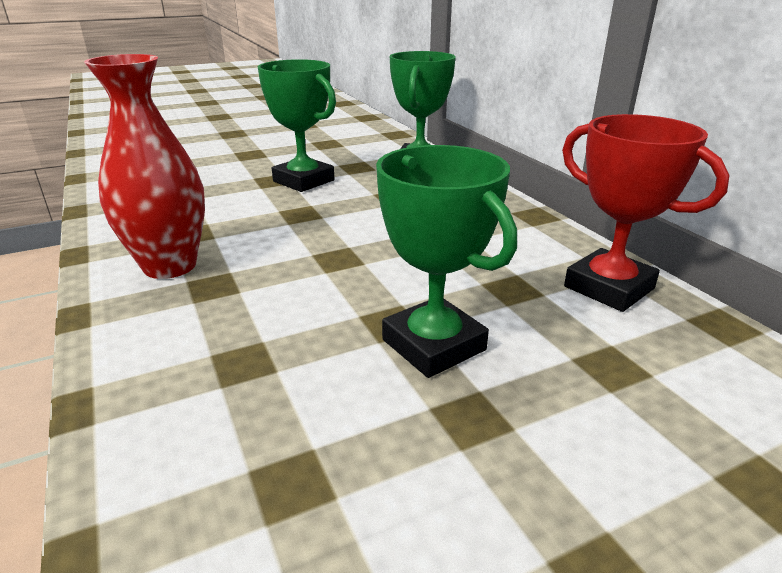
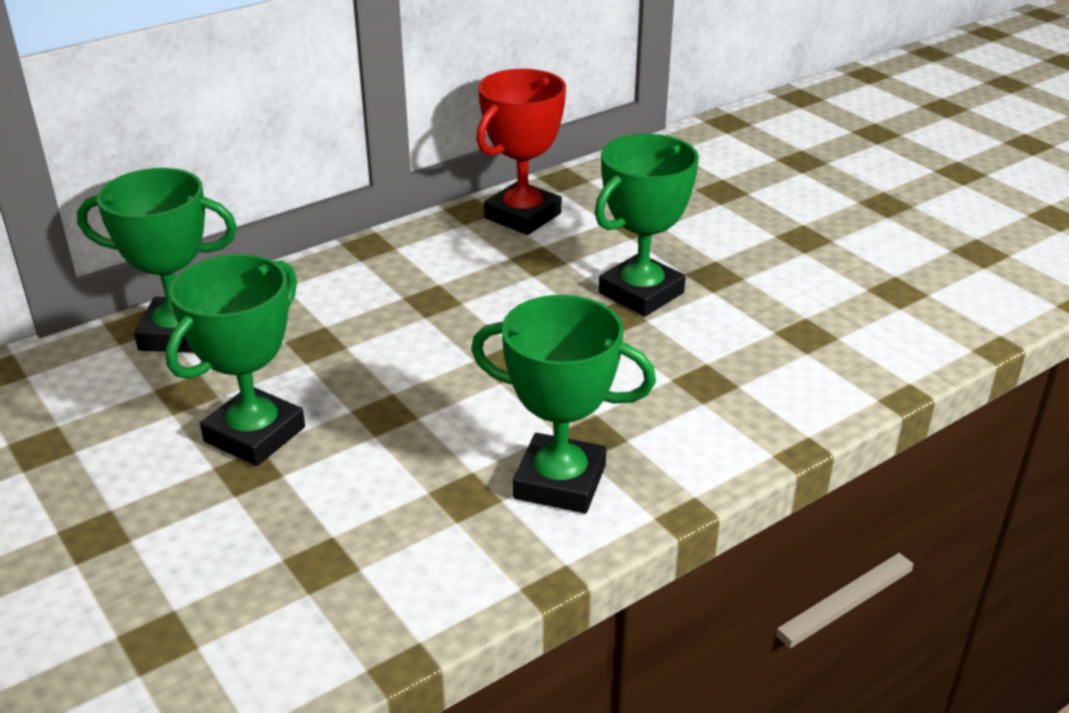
camera: 100 degrees left, 5 degrees up
red vase [84,54,205,279] -> green trophy [471,295,656,513]

